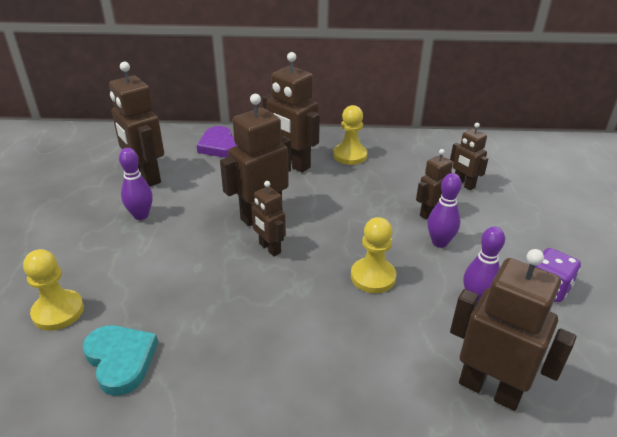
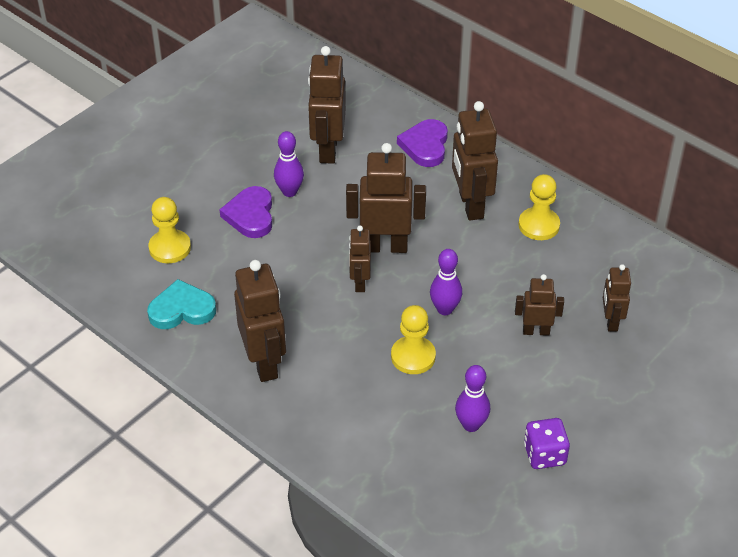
camera: 40 degrees right, 10 degrees up
turquoise heart [83,325,158,396] -> turquoise heart turned 105 degrees counterclockwise [147,279,216,329]
purple bowling pin [428,173,462,248] -> purple bowling pin moved to [430,249,462,315]
brown robot [450,249,576,411] -> brown robot moved to [234,260,286,382]
none -> purple heart [220,186,272,238]

